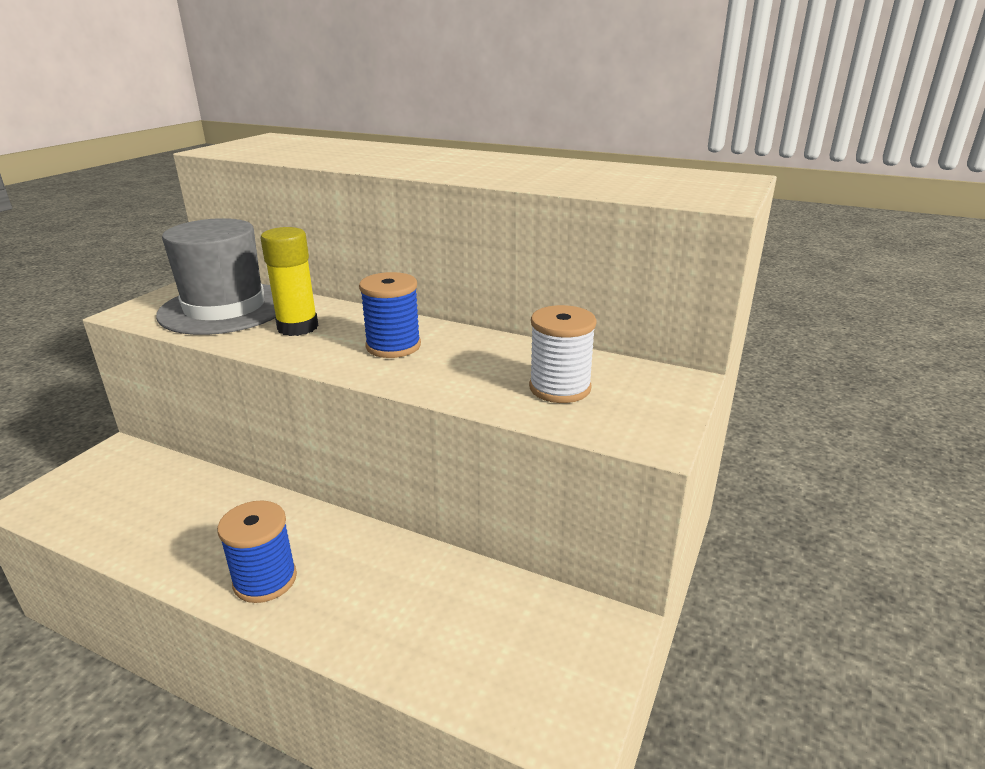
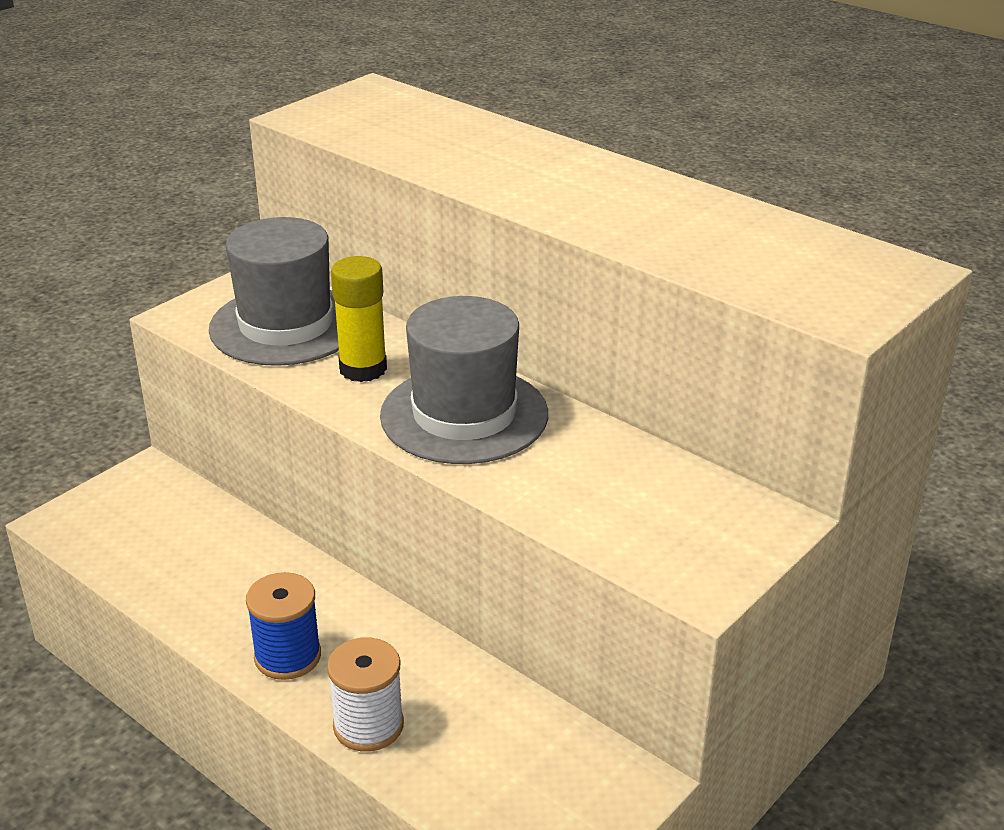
camera: 15 degrees right, 5 degrees up
blue spool [359,272,421,358] -> grey hat [380,296,548,464]
white spool [529,305,597,403] -> white spool moved to [327,637,404,752]

